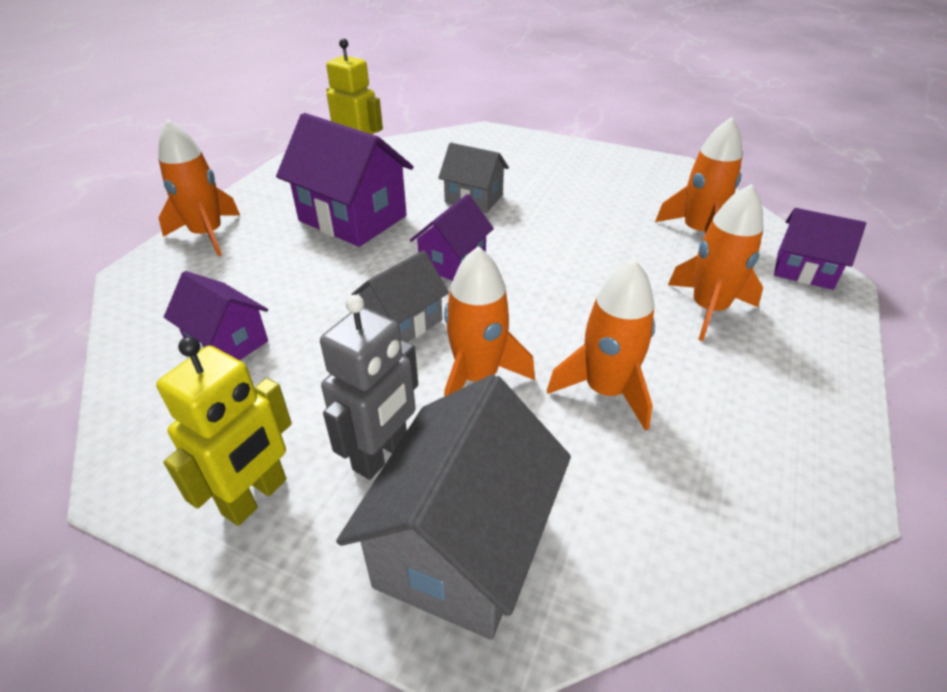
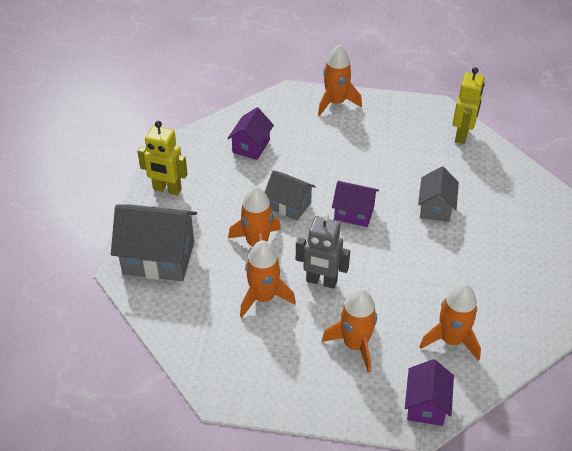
camera: 75 degrees right, 5 degrees up
purple house [276,113,414,247] -> none
grey robot [320,295,418,480] -> grey robot moved to [296,213,350,289]

